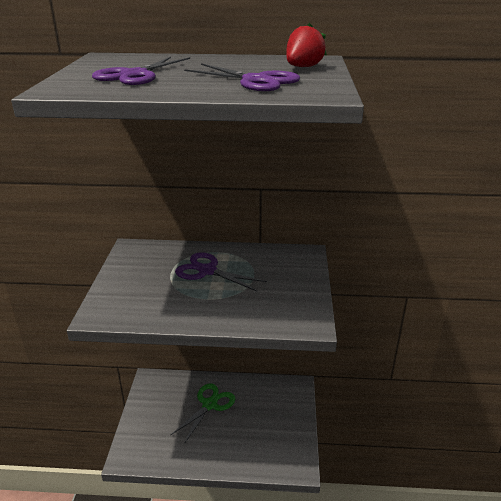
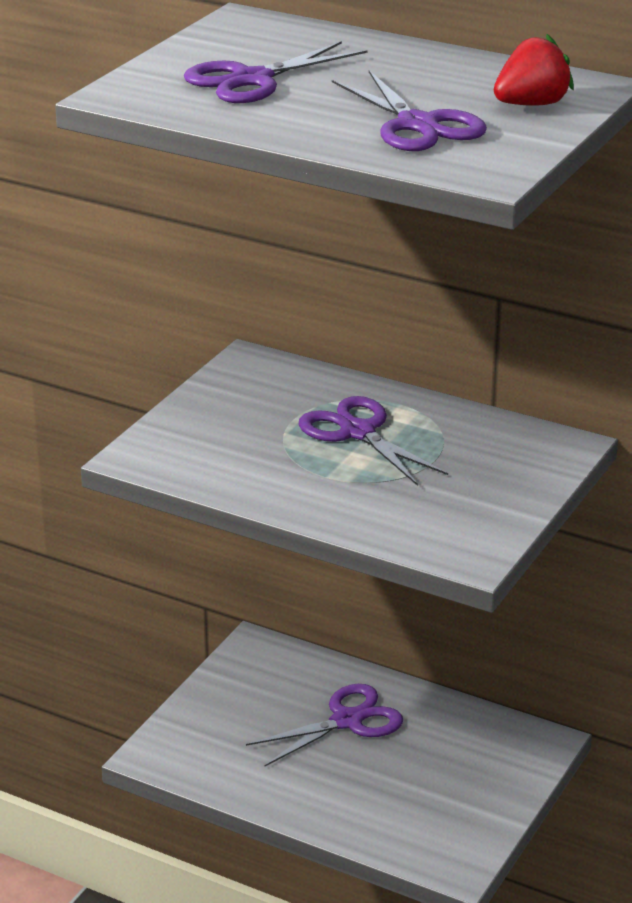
camera: 25 degrees right, 0 degrees up
green scissors [171,383,235,444] -> purple scissors [246,684,403,767]

